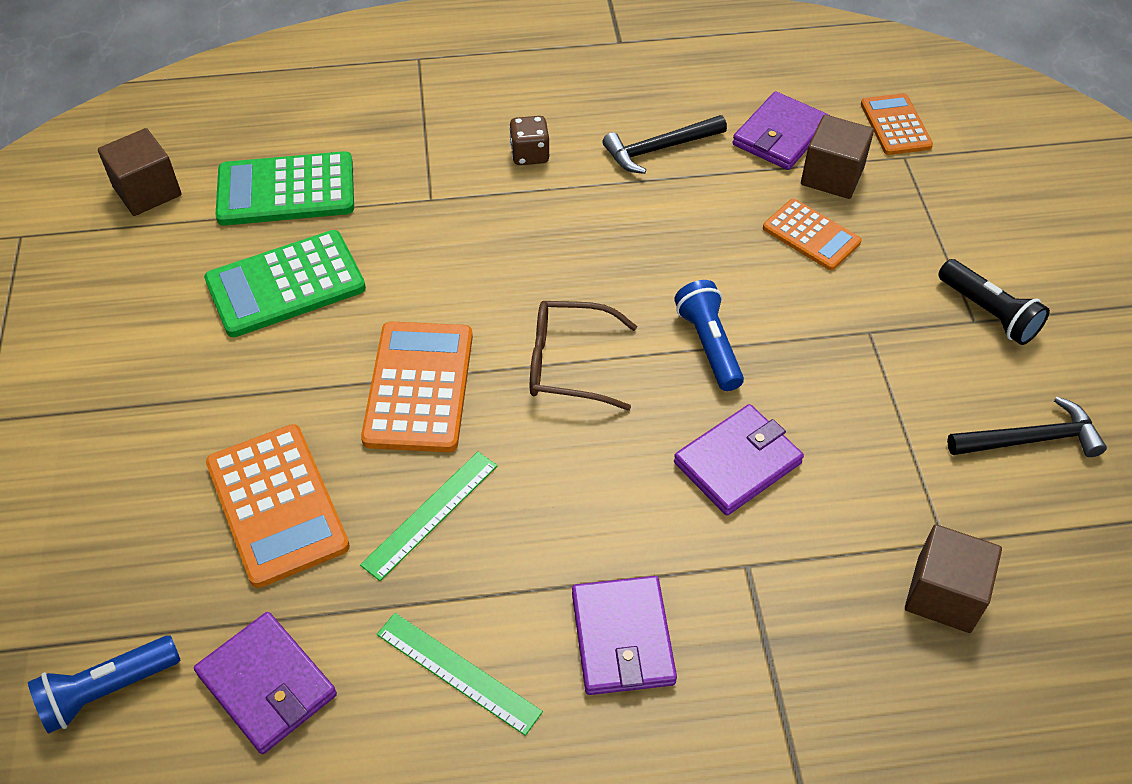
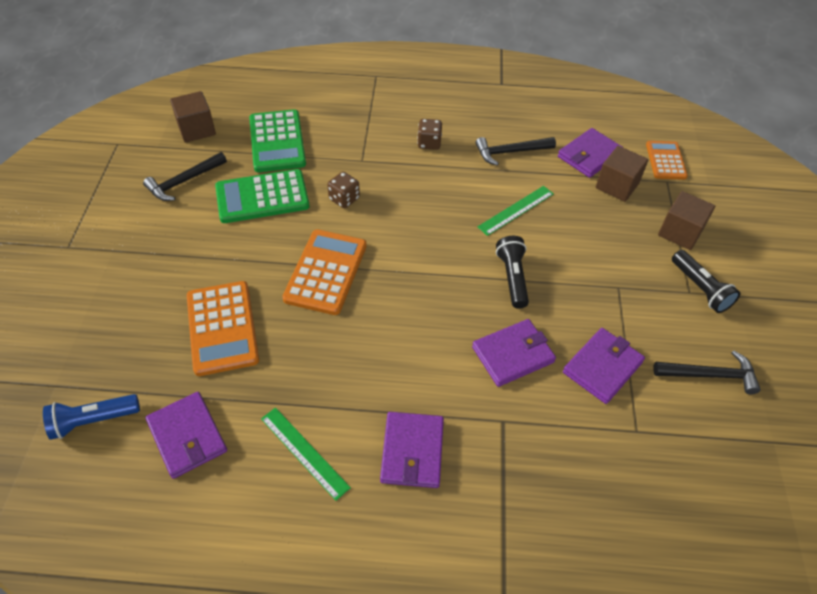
camera: 10 degrees right, 0 degrees up
green calculator [215,151,354,226] -> green calculator turned 105 degrees counterclockwise [249,109,306,172]
green ruler [360,452,498,581] -> green ruler moved to [478,186,554,236]
brown glasses [530,301,637,411] -> none
blue flashlight [674,280,744,391] -> black flashlight [496,236,529,309]
orange calculator [763,199,862,270] -> none
brown cube [905,524,1002,633] -> brown cube moved to [658,191,715,250]
none -> black hammer [143,152,227,201]
none -> brown dice [327,172,360,208]
none -> purple wallet [563,328,645,404]

